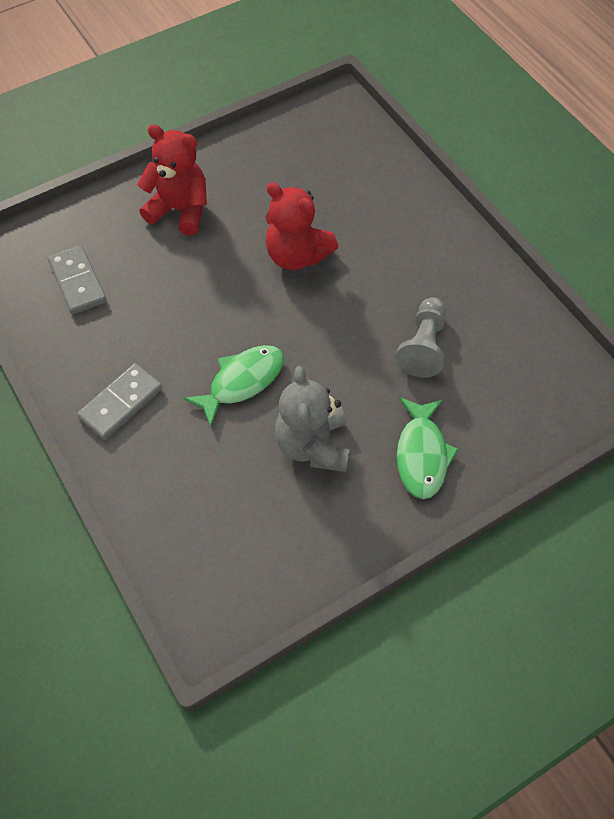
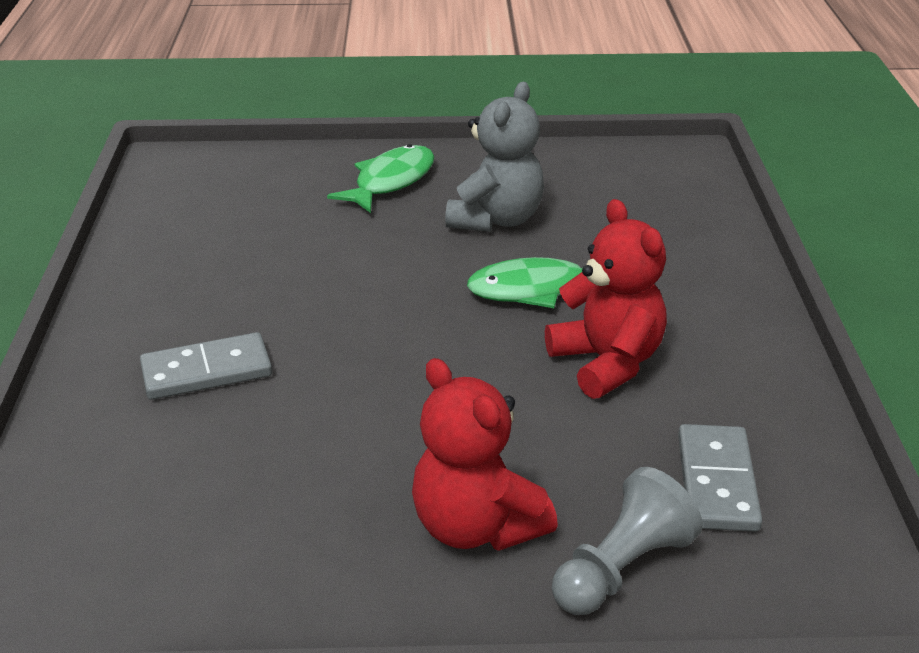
camera: 150 degrees left, 25 degrees down
grey domino [77,363,162,440] -> grey domino moved to [140,332,272,400]
red teddy bear [265,182,338,270] -> red teddy bear moved to [545,199,667,399]
grey pawn [396,297,446,378] -> grey pawn moved to [552,467,703,615]

